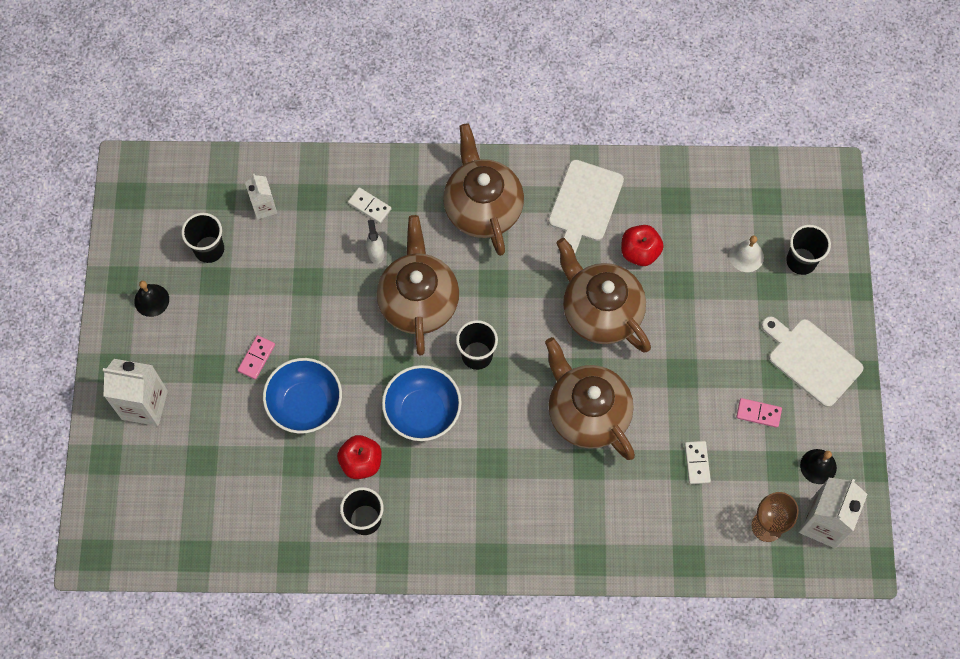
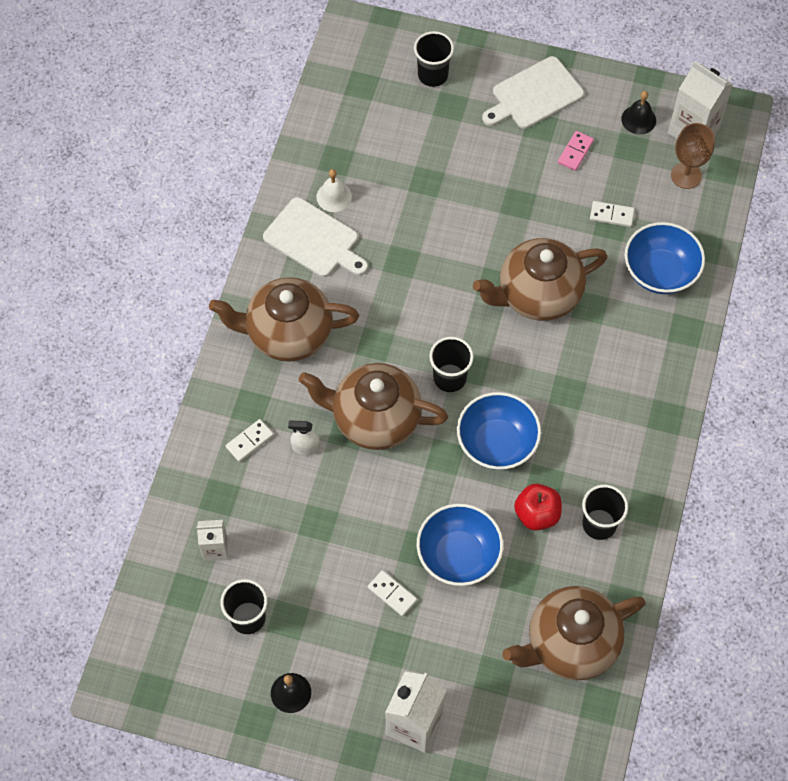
camera: 75 degrees left, 5 degrees down
pink domino [238,335,275,380] -> white domino [368,570,417,616]
brown teapot [556,238,651,352] -> brown teapot moved to [502,586,646,680]
red apple [621,225,664,266] -> none
white bell [729,235,764,272] -> white bell moved to [316,169,352,212]
none -> blue bowl [625,222,705,294]

